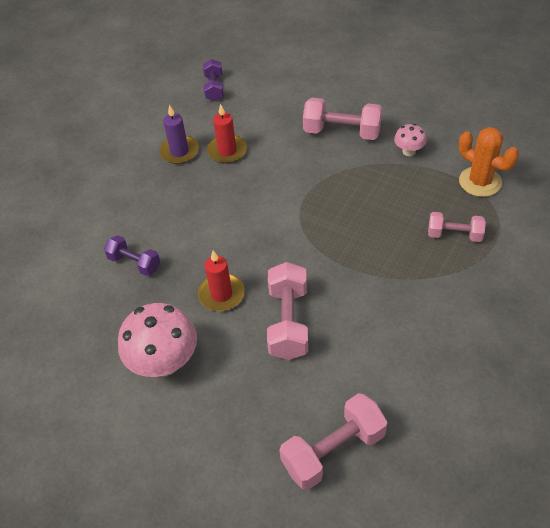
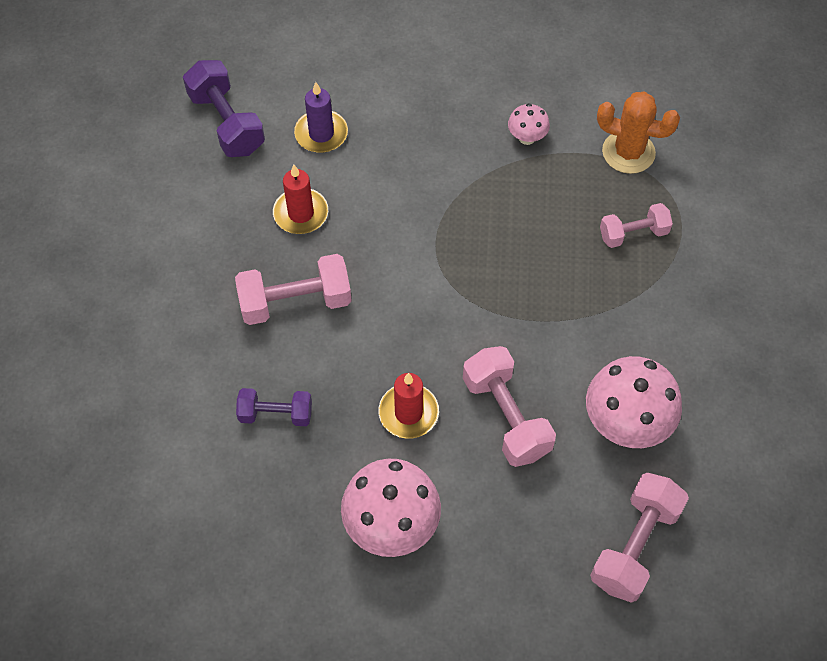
camera: 30 degrees left, 10 degrees up
purple candle [159,105,199,164] -> purple candle moved to [294,82,348,153]
purple dumbbell [203,59,224,101] -> purple dumbbell [183,60,265,157], size x1.59
pink dumbbell [303,98,382,140] -> pink dumbbell moved to [235,254,352,325]
none -> pink mushroom [586,356,682,448]

